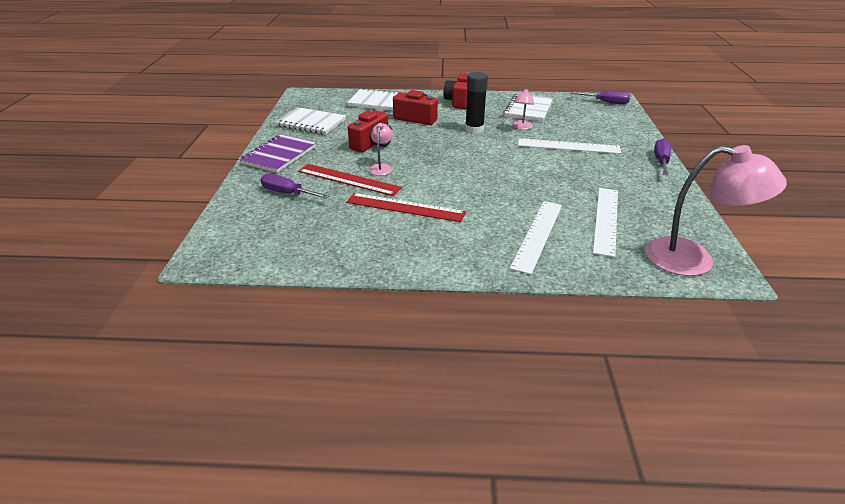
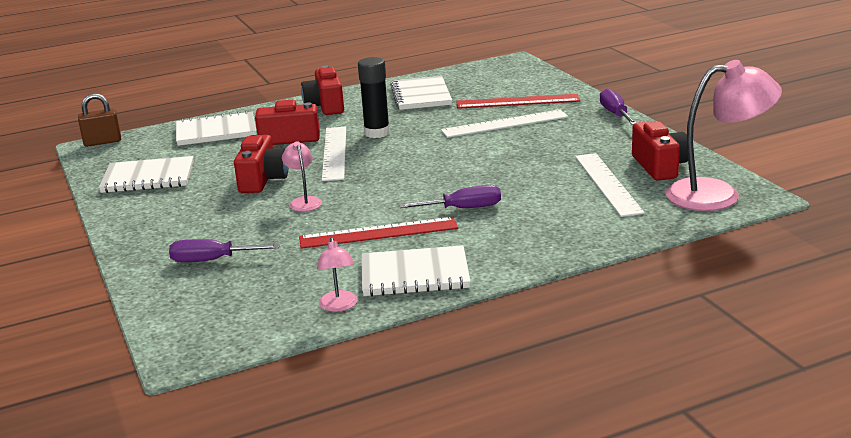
camera: 25 degrees left, 10 degrees down
purple notebook [239,134,316,173] -> none
red ruler [298,164,402,196] -> red ruler moved to [456,94,580,109]
white ruler [510,201,562,275] -> white ruler moved to [322,127,346,181]
pink lamp [512,88,534,130] -> pink lamp moved to [317,237,358,312]
purple screwdriver [570,91,630,104] -> purple screwdriver moved to [399,185,501,208]
none -> brown padlock [78,93,121,147]
none -> white notebook [362,245,471,296]
none -> red camera [632,121,688,181]

